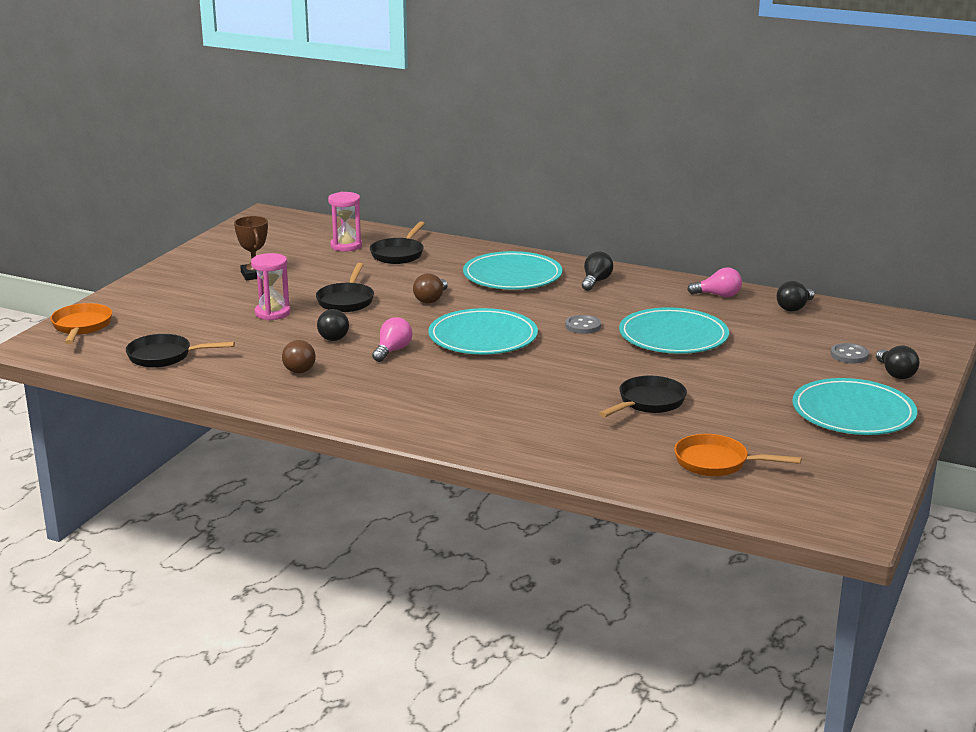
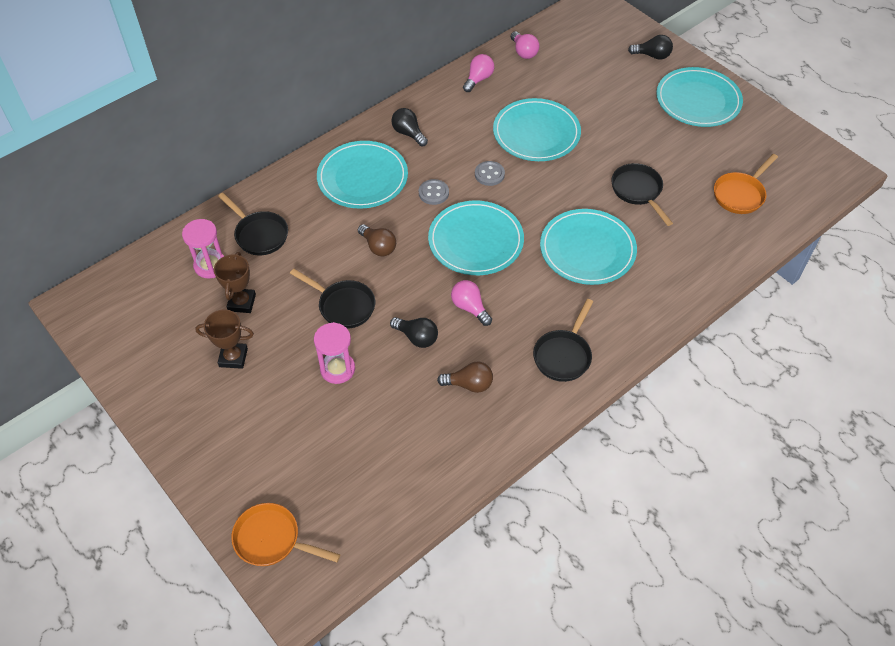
camera: 65 degrees left, 30 degrees up
black pan [126,334,235,368] -> black pan moved to [533,299,593,382]
black light bulb [777,281,814,311] -> pink light bulb [511,31,539,59]
grey button [831,343,869,363] -> grey button moved to [419,179,449,205]
none -> brown trophy [214,252,256,313]
none -> turquoise plate [540,209,637,285]

